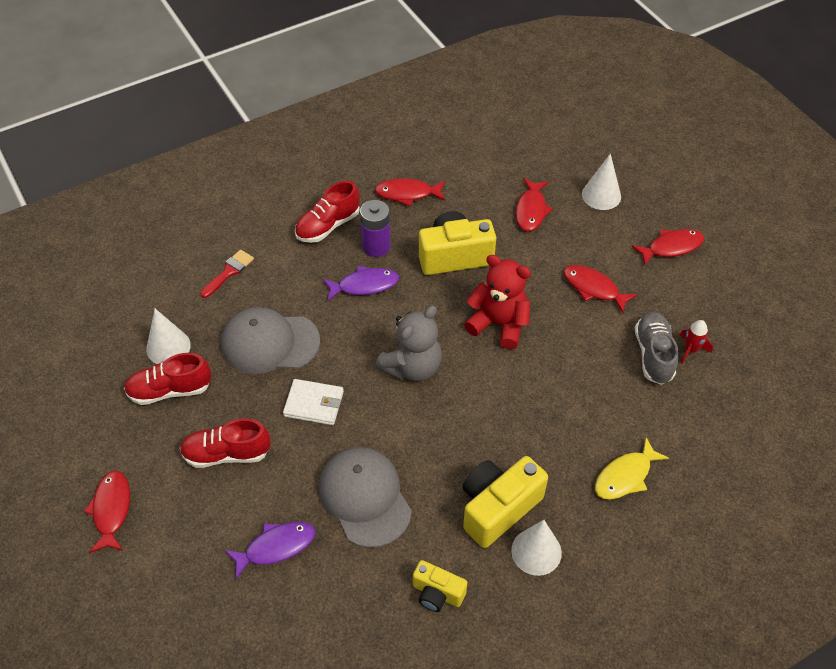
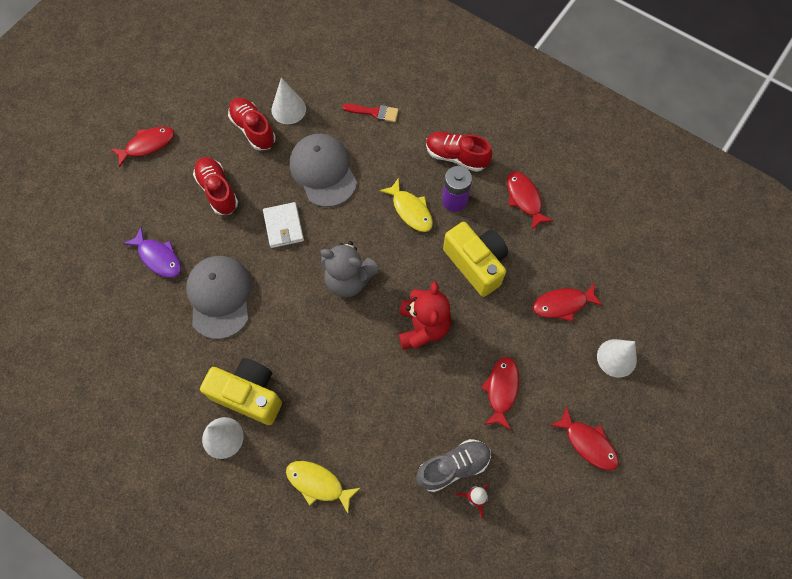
camera: 65 degrees right, 15 degrees up
grey cap [319,447,412,548] -> grey cap turned 45 degrees counterclockwise [186,256,252,339]
purple fish [323,266,399,301] -> yellow fish [379,178,433,232]
yellow camera [413,560,467,612] -> none

